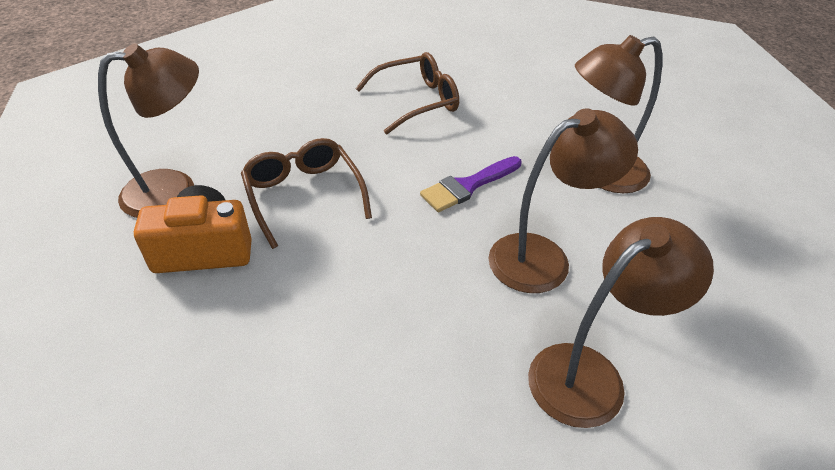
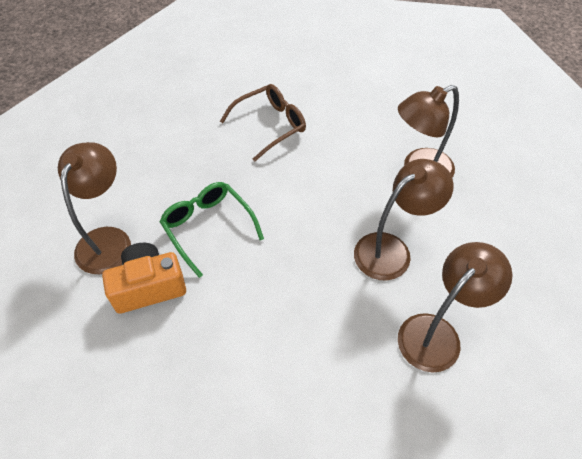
camera: 10 degrees left, 10 degrees up
brown lamp [98,44,199,218] -> brown lamp turned 45 degrees counterclockwise [58,142,131,274]
brown glasses [241,138,372,249] -> green glasses [160,182,264,278]
purple brush [420,156,522,212] -> none

